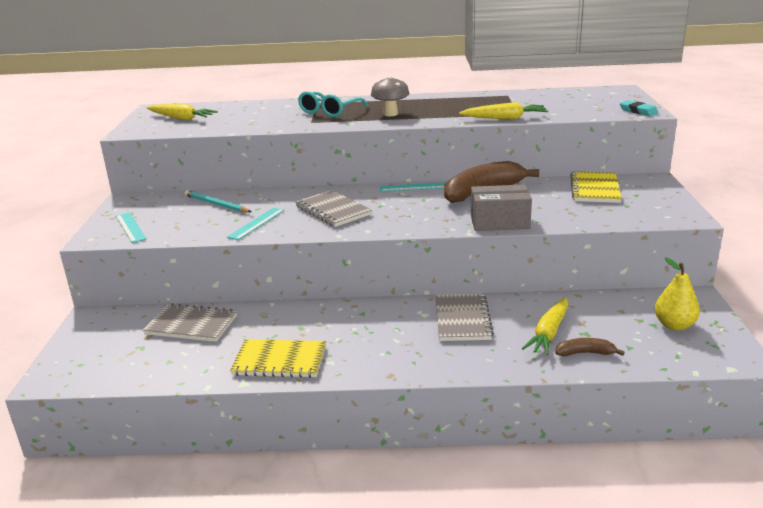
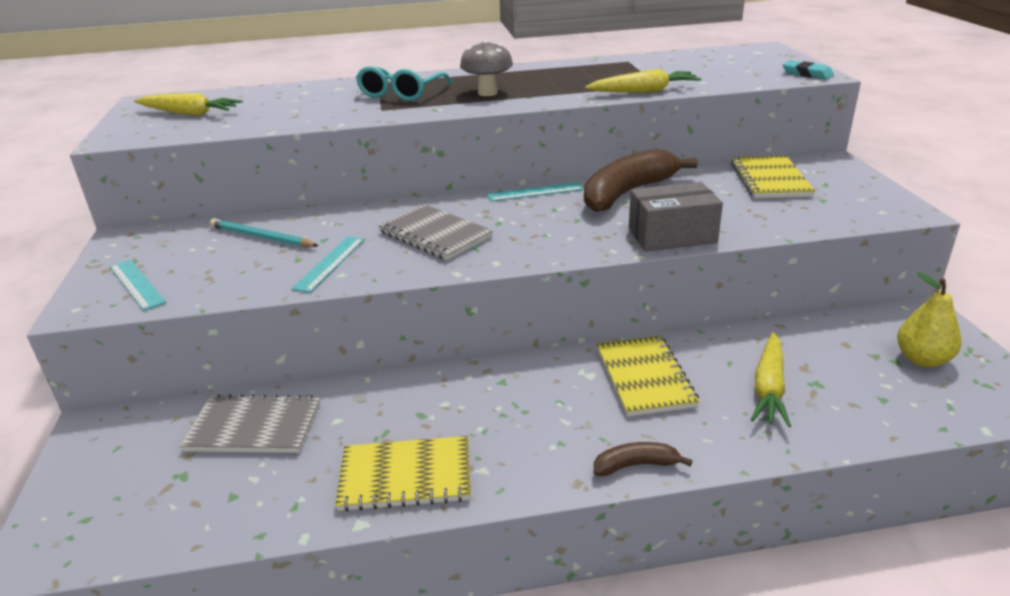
camera: 10 degrees left, 5 degrees up
grey notebook [435,293,494,341] -> yellow notebook [596,336,699,417]
brown banana [555,338,625,356] -> brown banana moved to [594,442,692,476]

